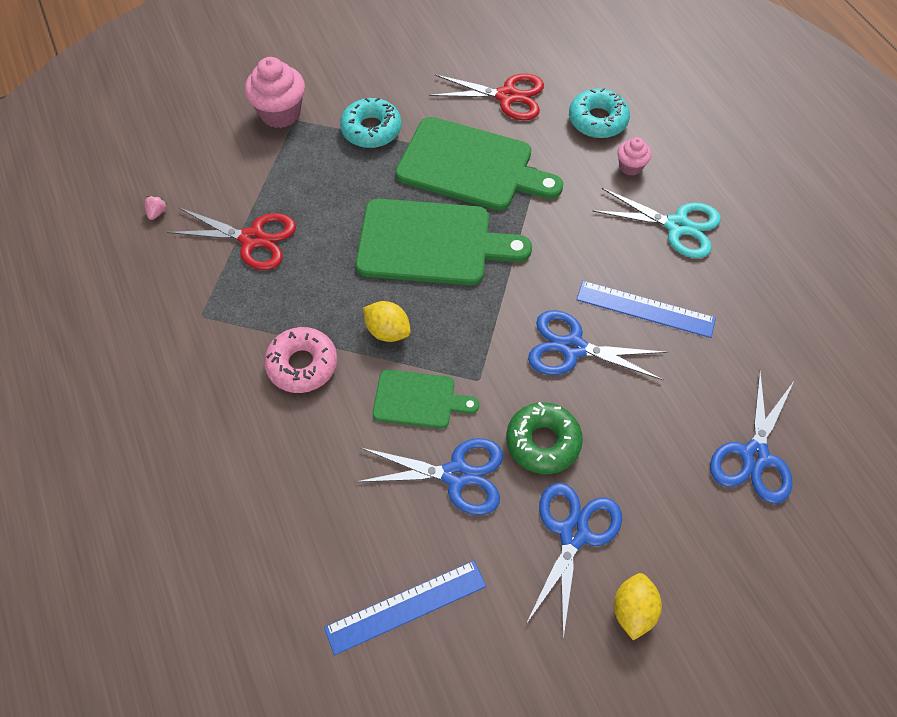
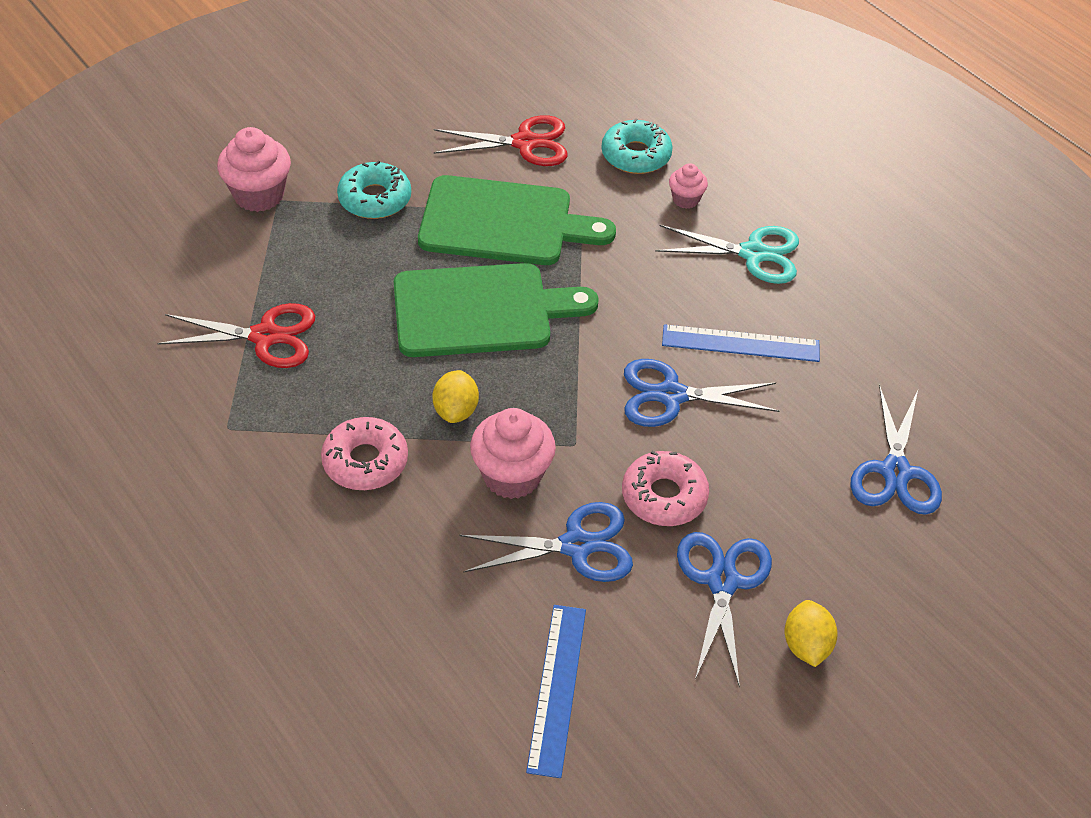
camera: 15 degrees left, 10 degrees down
pink strawberry [145,195,168,220] -> none
blue ruler [324,561,486,655] -> blue ruler turned 45 degrees counterclockwise [526,605,586,778]
yellow lemon [363,301,411,342] -> yellow lemon turned 75 degrees clockwise [432,370,479,423]
green cutting board [373,369,479,429] -> pink cupcake [470,408,556,499]
green donut [506,402,583,474] -> pink donut [622,451,709,526]

